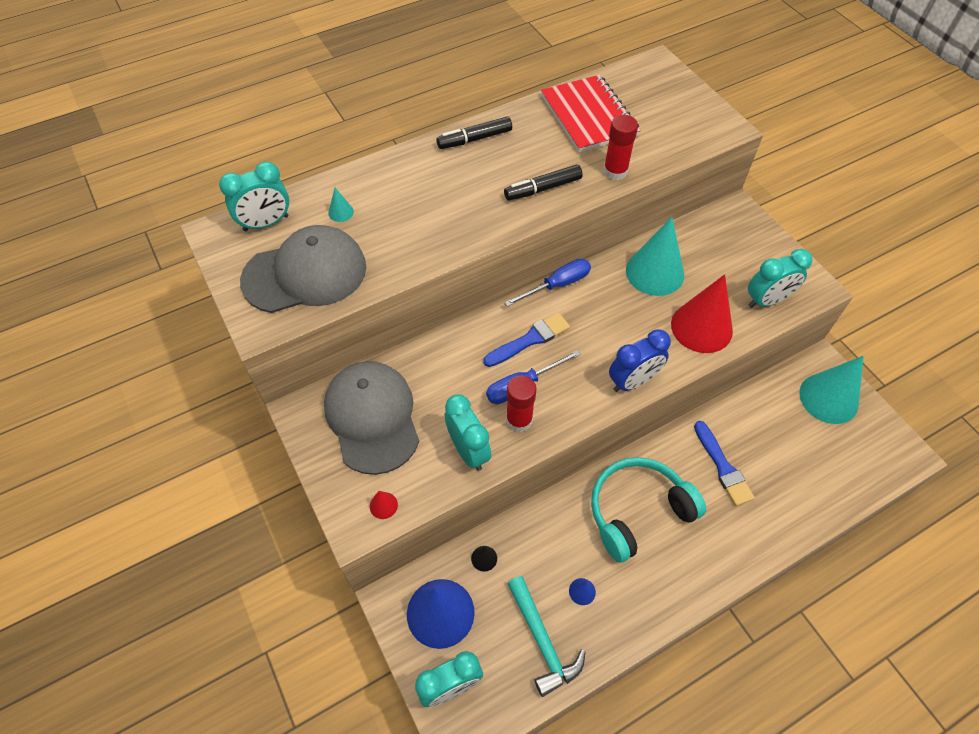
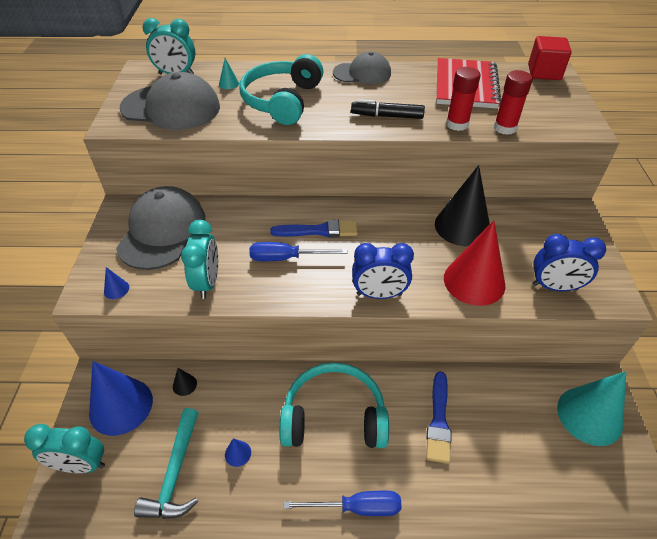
camera: 30 degrees right, 10 degrees down
red cone [370,491,398,519] -> blue cone [104,267,129,299]
black marker [436,117,512,149] -> grey cap [333,51,391,84]
blue screwdriver [504,259,591,307] -> blue screwdriver moved to [283,491,401,516]
red glue stick [506,376,537,432] -> red glue stick moved to [494,70,533,135]
turquoise cone [626,217,684,296] -> black cone [435,165,490,246]
turquoise clock [748,249,813,308] -> blue clock [532,234,606,291]
none -> turquoise headphones [239,54,323,125]
none -> red cube [528,36,572,80]

